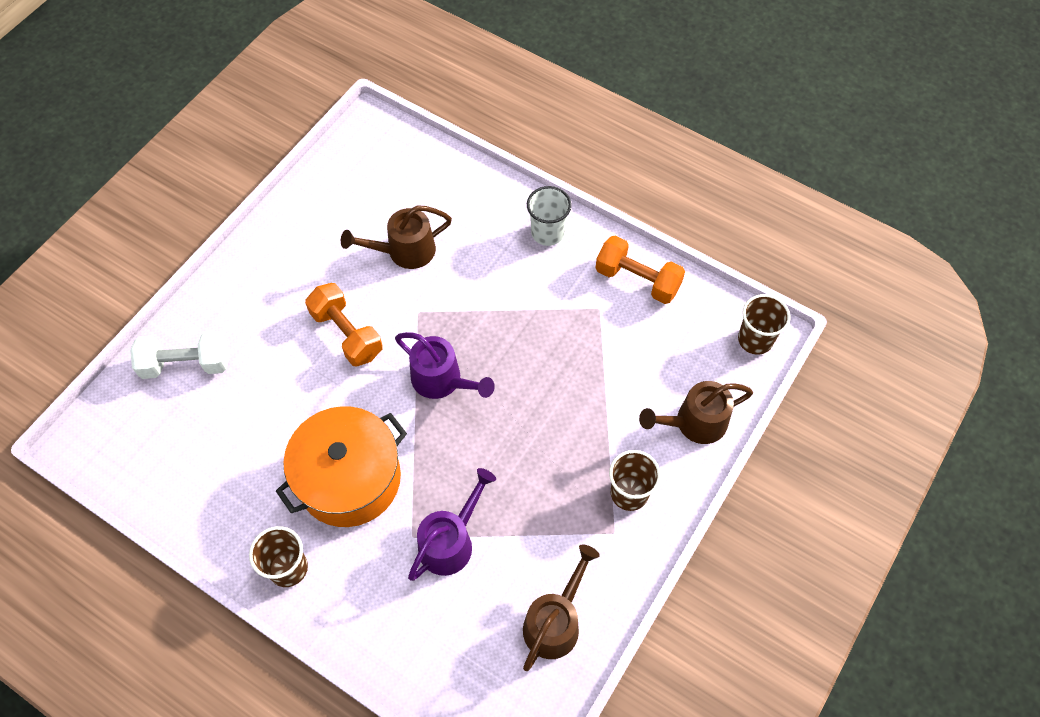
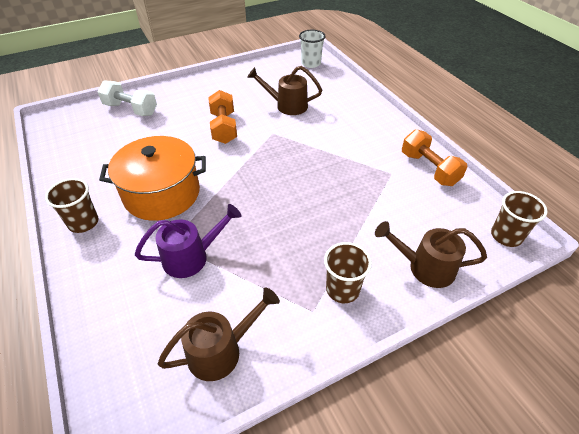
camera: 30 degrees right, 15 degrees down
purple watering can [395,332,495,399] -> none
white cup [527,186,572,246] -> white cup moved to [299,30,326,68]

